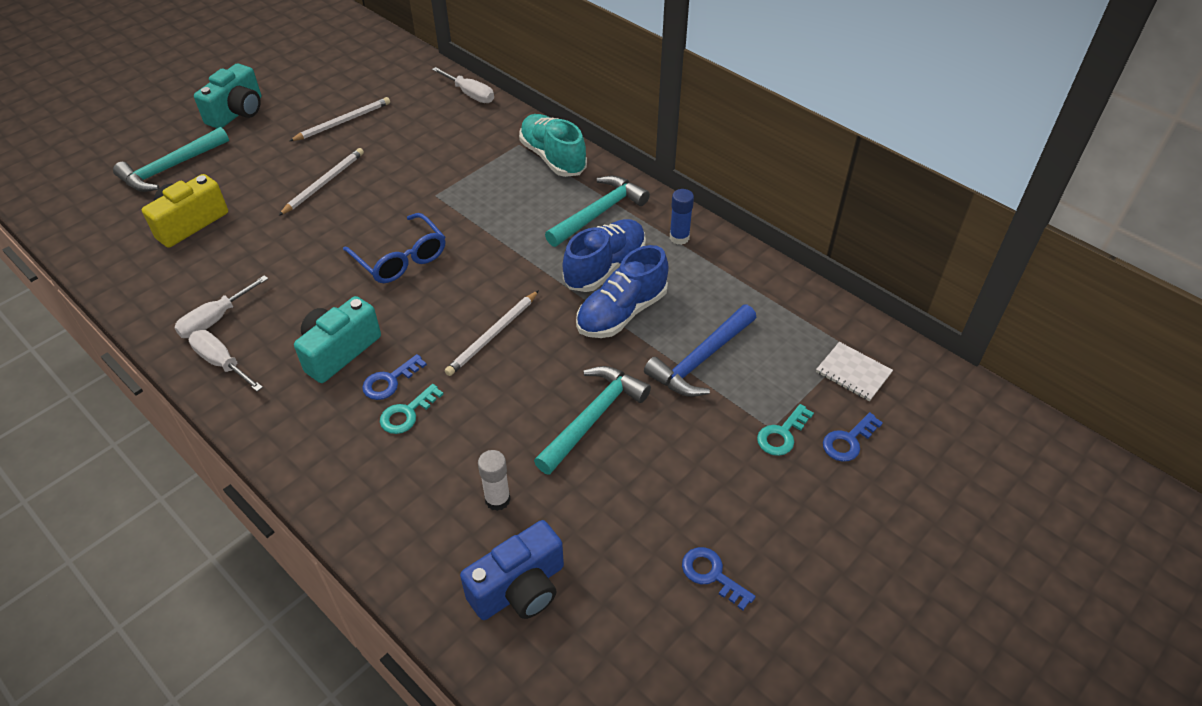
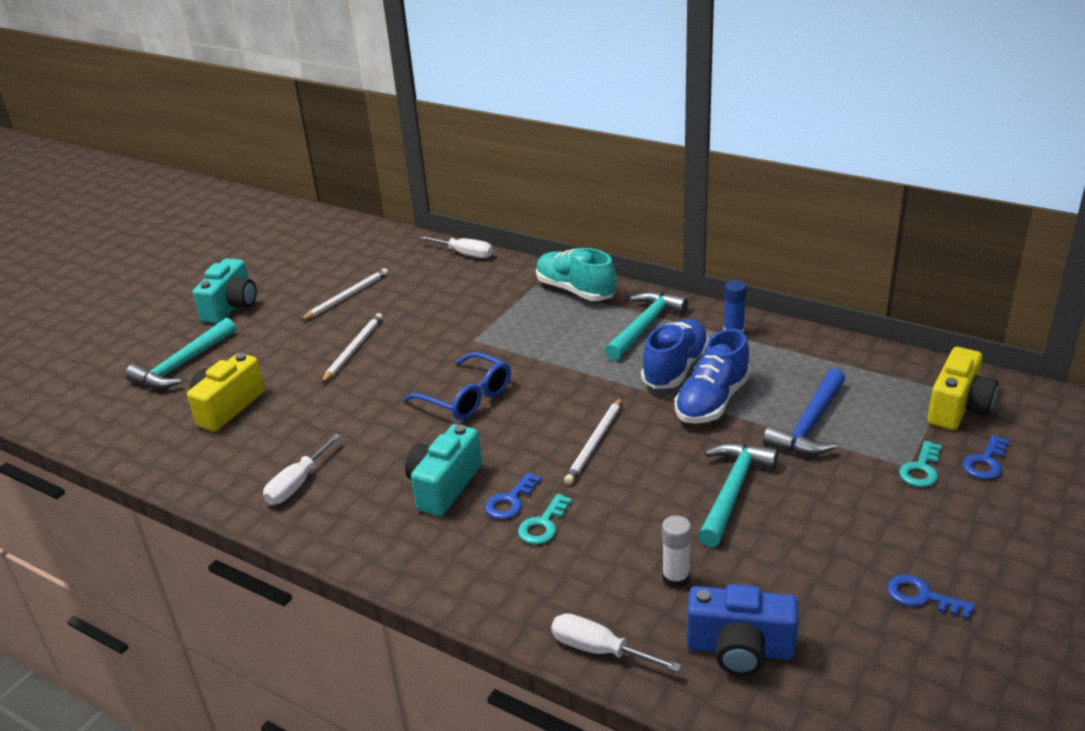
camera: 10 degrees left, 15 degrees down
white screwdriver [188,330,263,392] -> white screwdriver moved to [551,613,682,672]
blue camera [460,520,564,620] -> blue camera turned 60 degrees clockwise [687,584,798,676]
white notebook [816,342,893,401] -> yellow camera [927,347,998,430]

